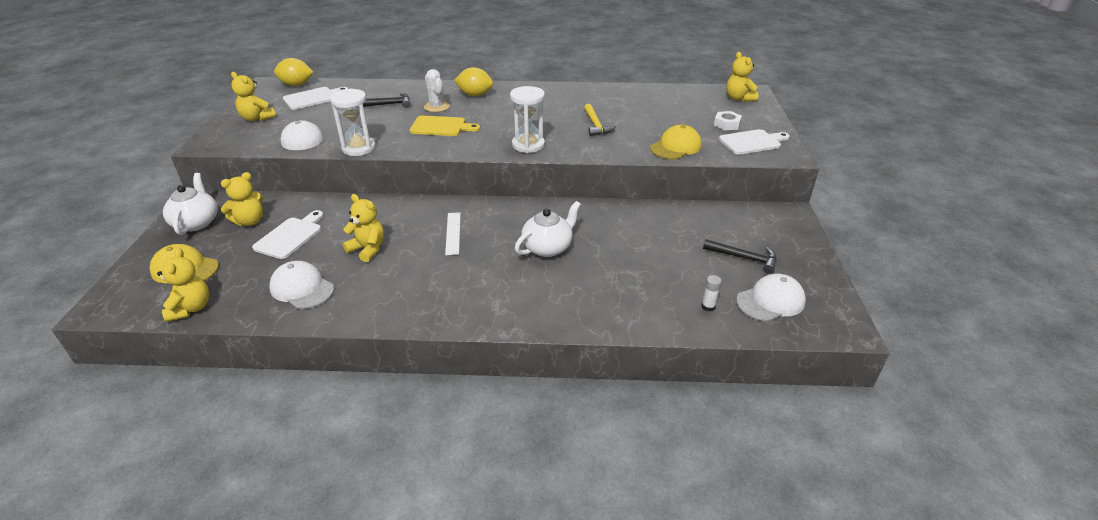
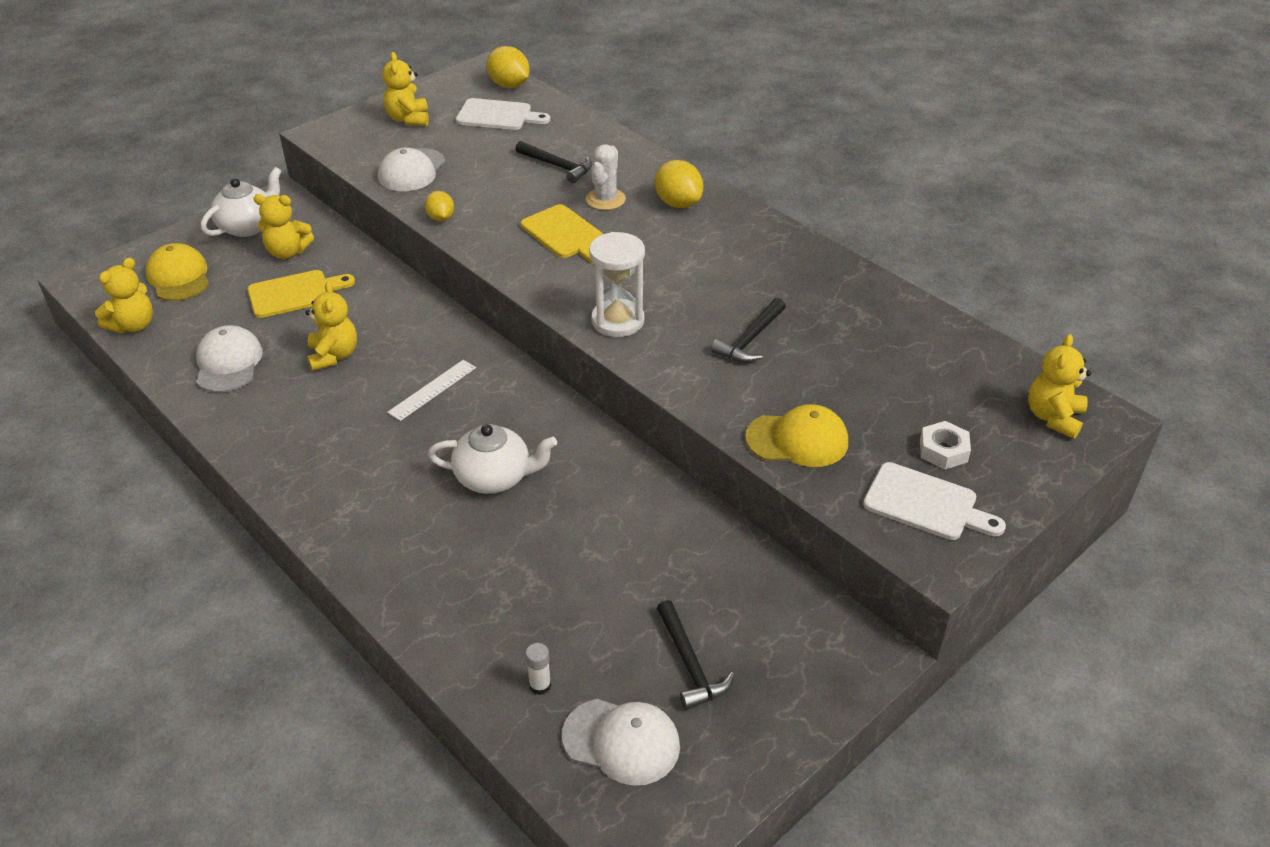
camera: 45 degrees right, 5 degrees up
white cutting board [252,210,324,259] -> yellow cutting board [248,270,355,318]
white hourglass [330,89,376,156] -> yellow lemon [425,191,454,221]
yellow hammer [584,104,616,136] -> black hammer [711,298,786,363]

